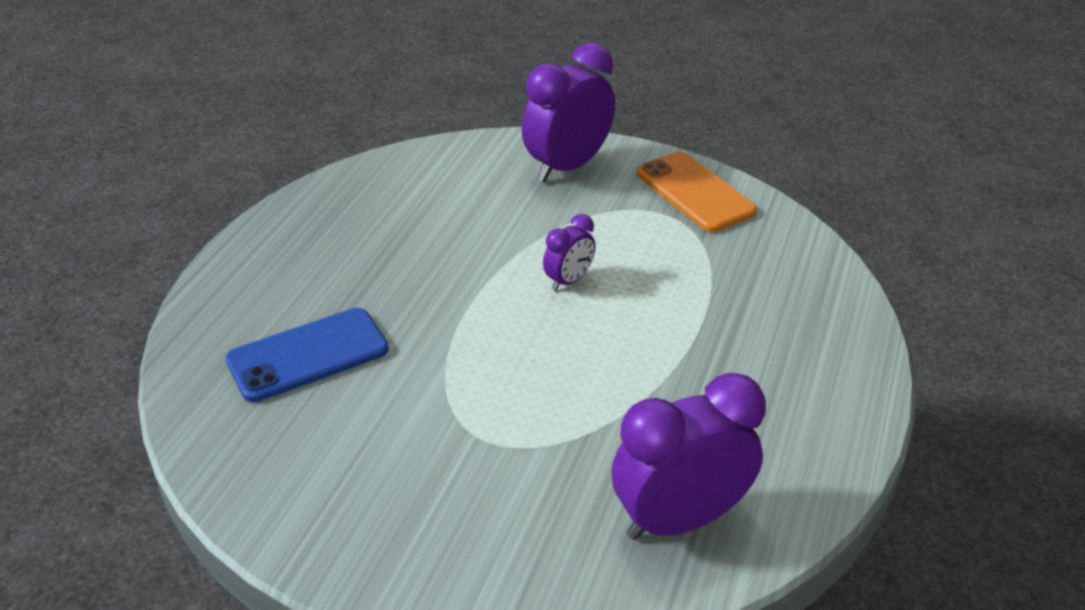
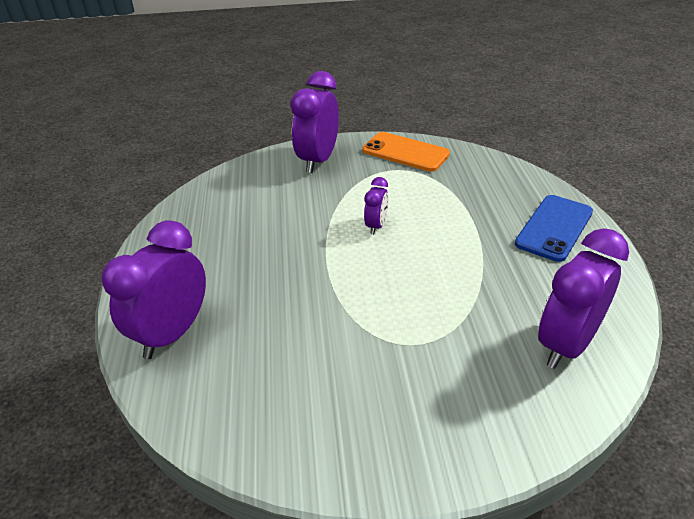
camera: 25 degrees left, 0 degrees up
blue phone [225,308,389,402] -> blue phone moved to [515,195,593,262]
none -> purple clock [102,220,206,359]

